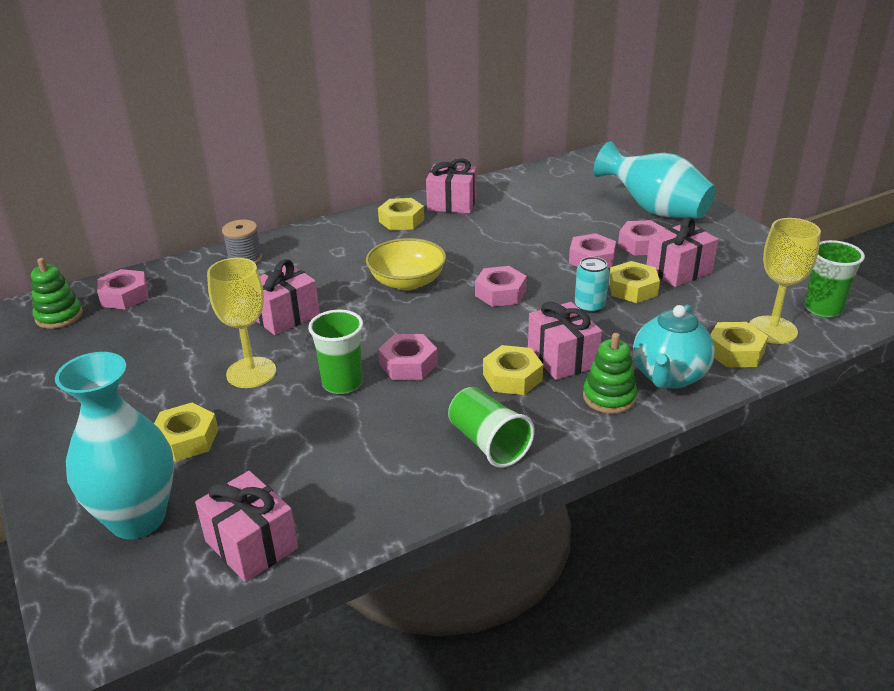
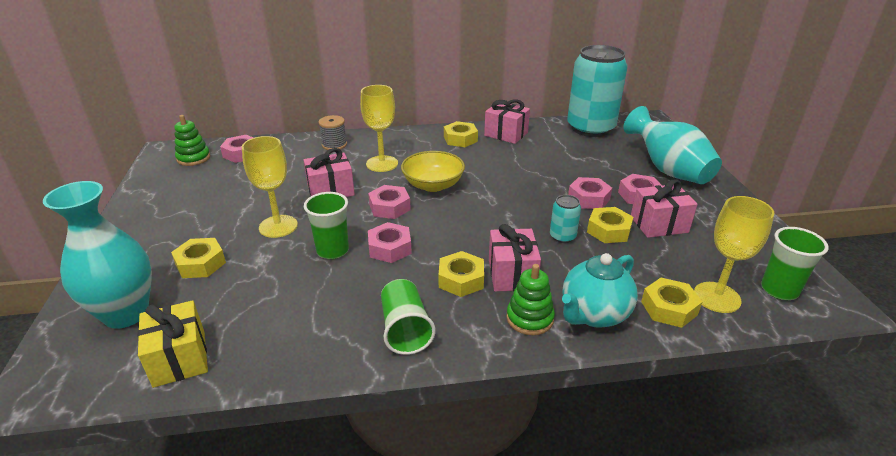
camera: 20 degrees right, 0 degrees up
pink gift [195,471,298,582] -> yellow gift [138,300,208,388]
pink nut [475,266,527,307] -> pink nut moved to [368,185,411,219]
none -> yellow goblet [360,85,398,172]
none -> turquoise can [567,45,628,137]

